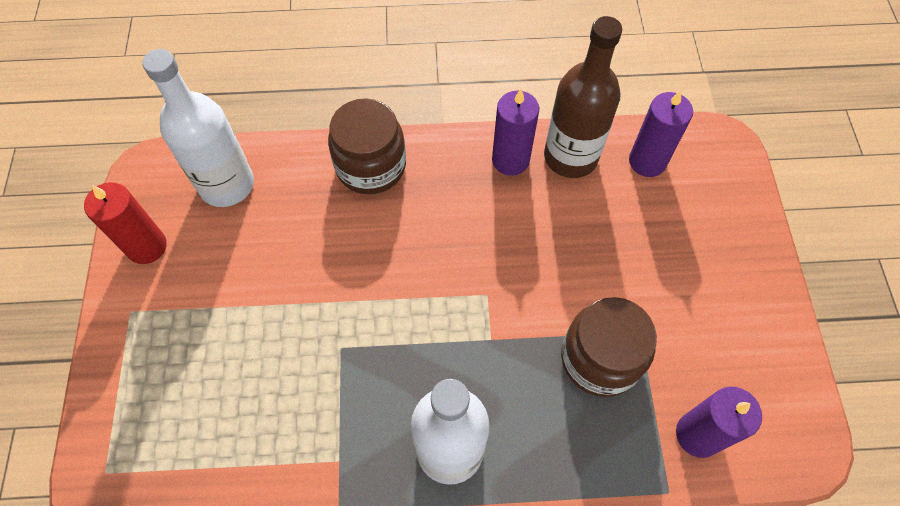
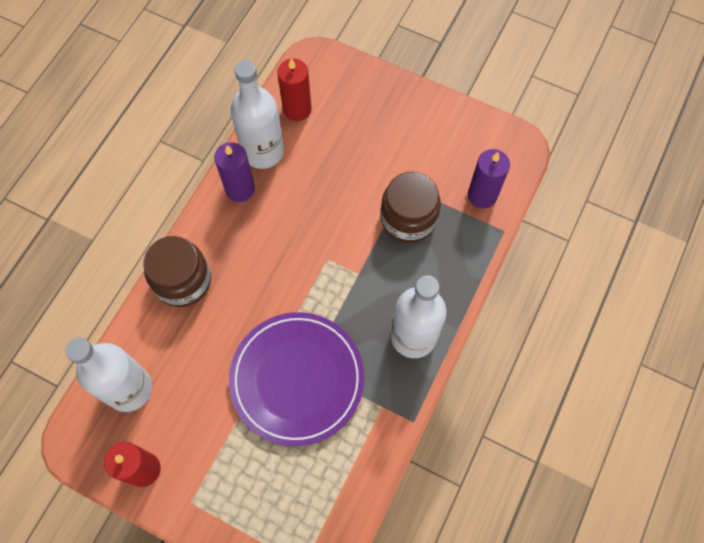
camera: 60 degrees left, 5 degrees up
brown bottle [544,16,622,178] -> white bottle [231,60,284,169]
purple candle [629,90,693,177] -> red candle [277,58,312,121]
none -> purple plate [229,312,364,446]

